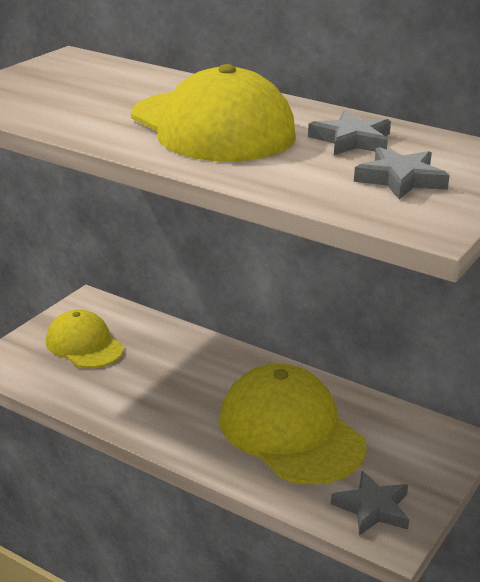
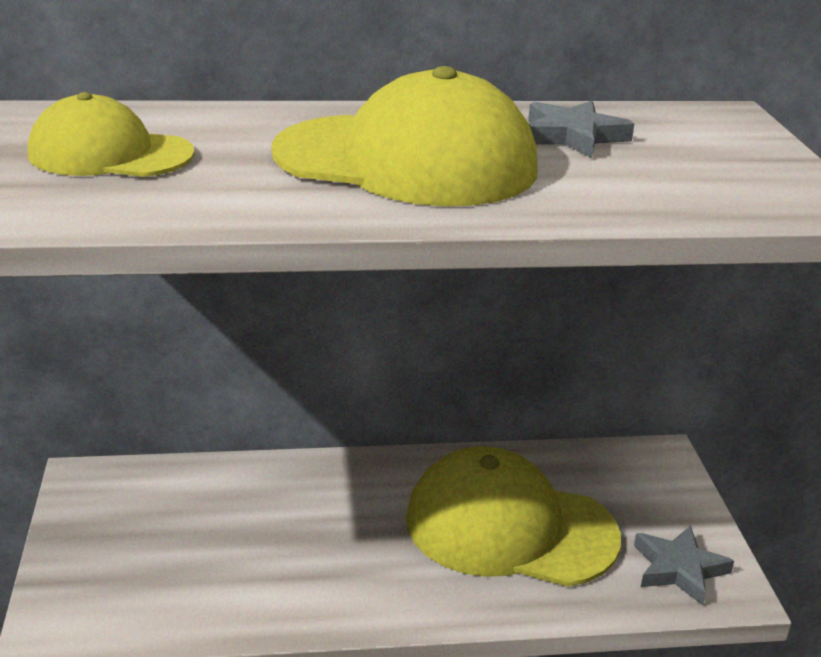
camera: 40 degrees left, 0 degrees up
yellow cap [46,309,124,368] -> yellow cap moved to [28,92,194,177]
grey star [354,147,450,199] -> none

